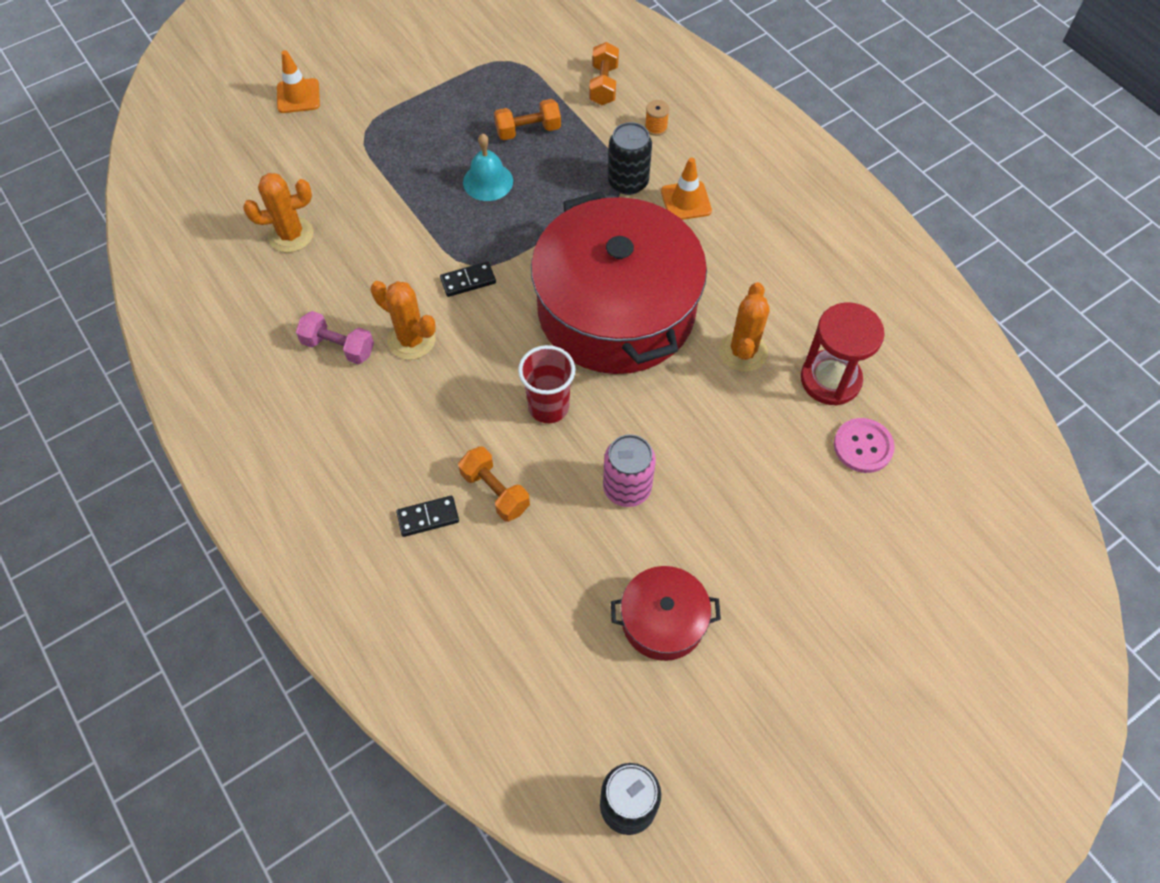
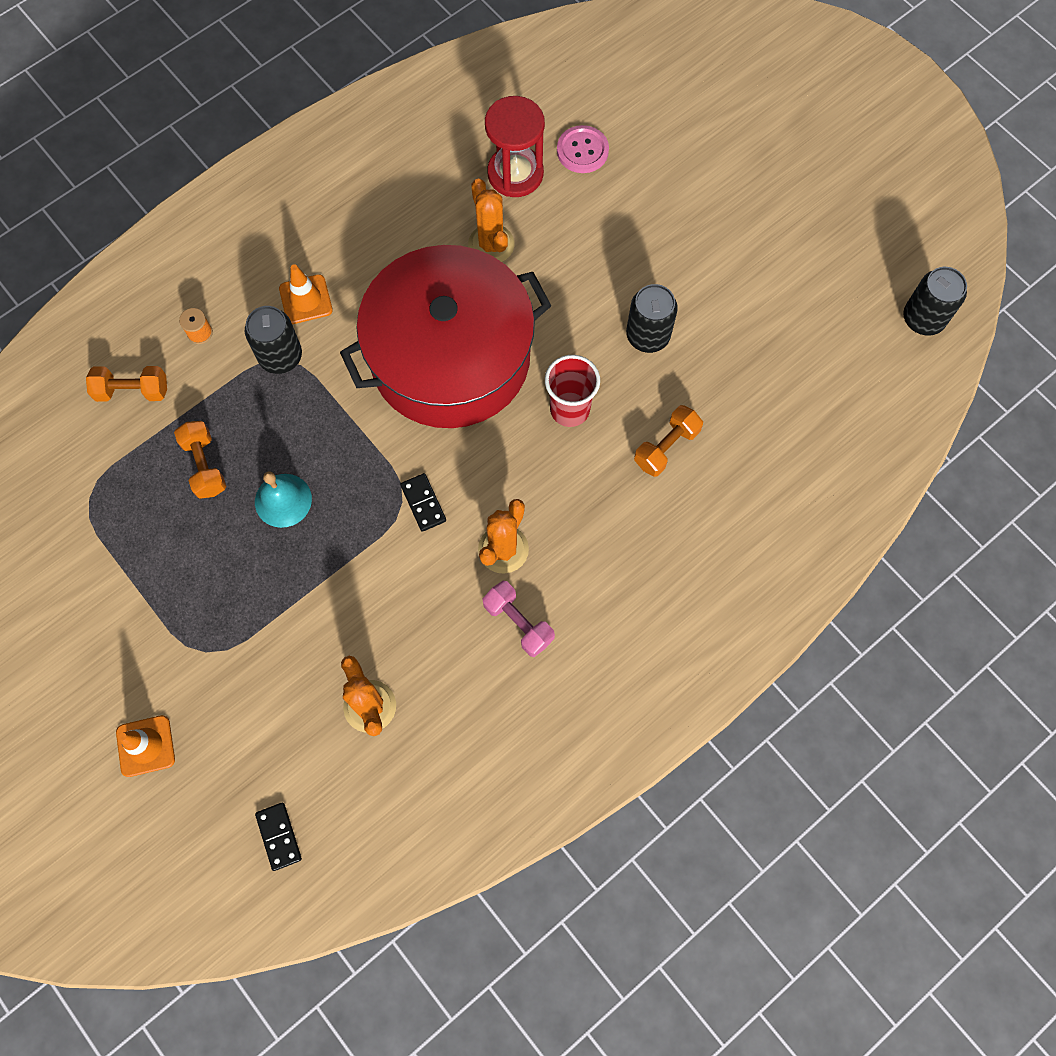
camera: 95 degrees left, 10 degrees up
pink dumbbell [296,311,374,364] -> pink dumbbell turned 60 degrees counterclockwise [482,581,555,657]
black domino [396,496,459,537] -> black domino moved to [255,803,302,871]
pink can [603,434,656,507] -> black can [626,284,678,353]
red pot [611,566,721,661] -> none
orange cactus [719,282,770,372] -> orange cactus turned 60 degrees clockwise [468,179,514,262]

